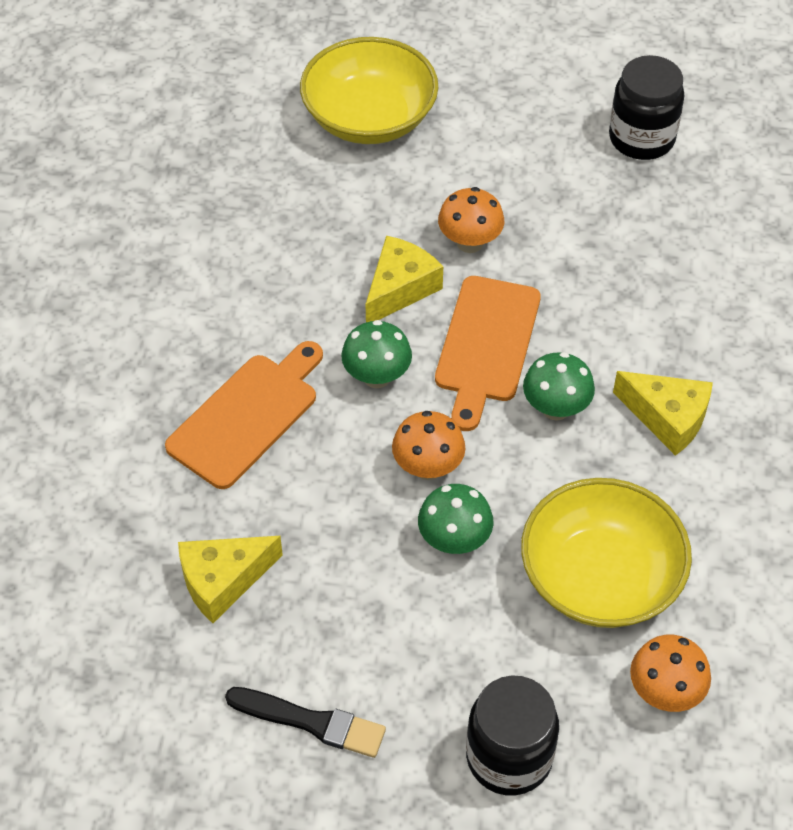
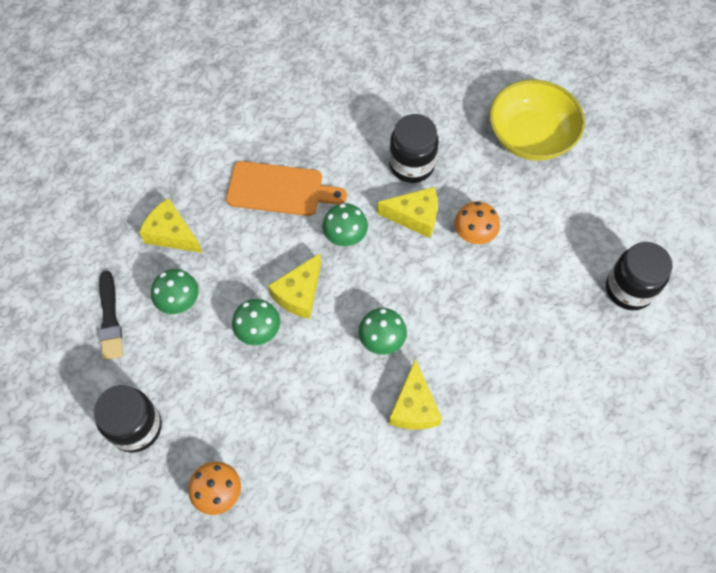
camera: 60 degrees right, 10 degrees up
orange mushroom [392,411,466,480] -> yellow cheese [268,253,321,319]
orange cutting board [435,276,541,431] -> none
yellow bowl [521,478,692,628] -> none
none -> green mushroom [151,269,199,314]
none -> black jar [389,114,439,183]

